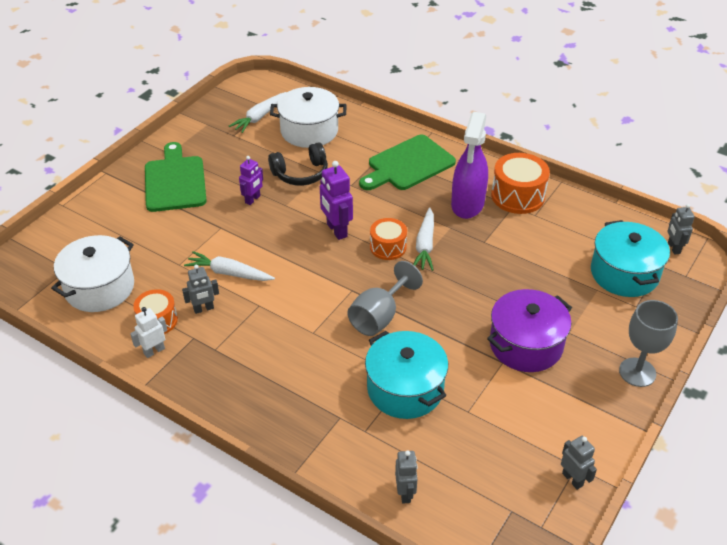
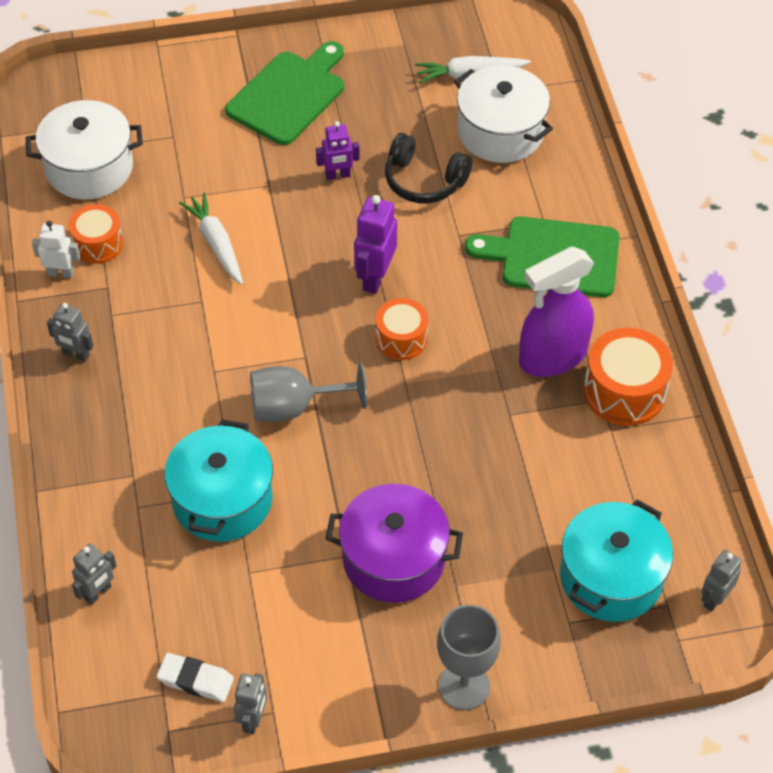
camera: 45 degrees right, 10 degrees up
grey robot [182,265,219,314] -> grey robot moved to [47,303,93,362]
white carrot [413,207,434,271] -> none
none -> white eraser [157,653,234,702]

